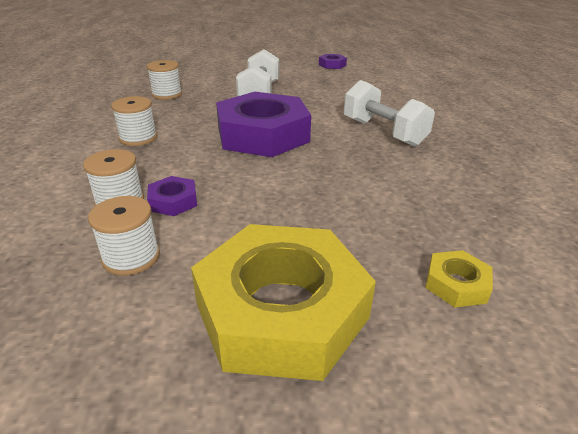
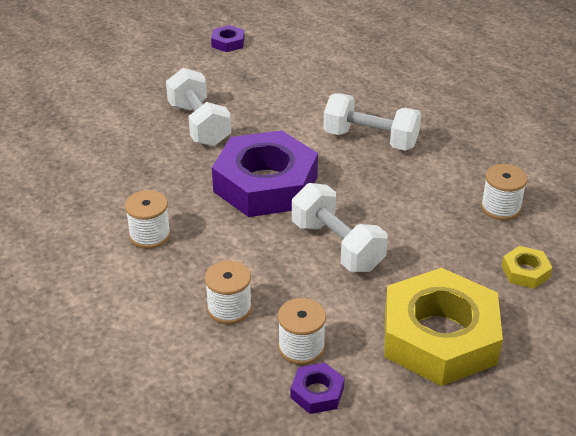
camera: 30 degrees left, 5 degrees up
white spool [147,60,182,100] -> white spool moved to [481,164,528,220]
purple nut [147,176,197,216] -> purple nut moved to [291,363,345,414]
none -> white dumbbell [292,183,388,272]

